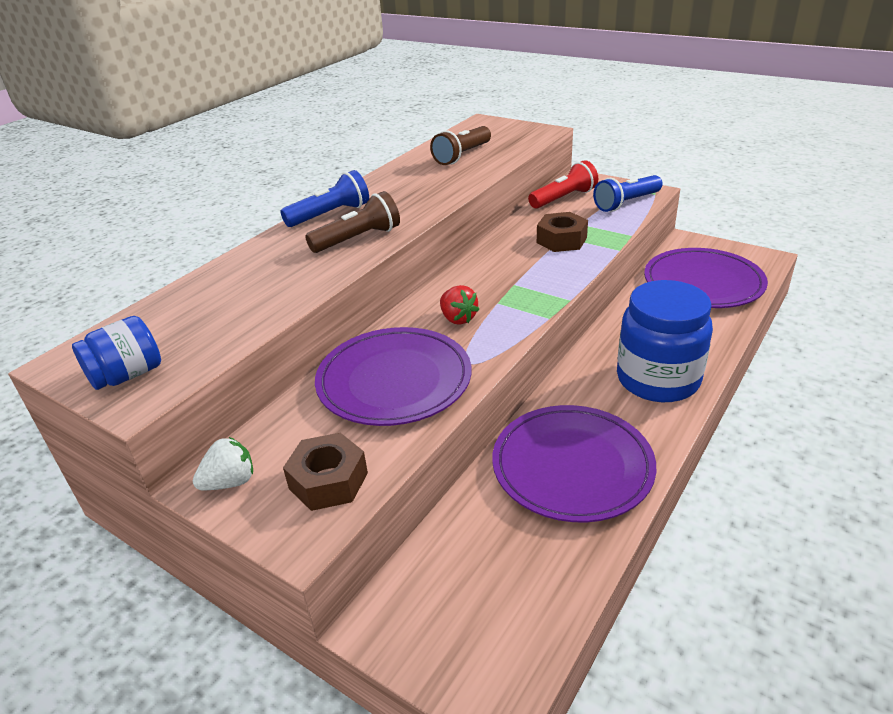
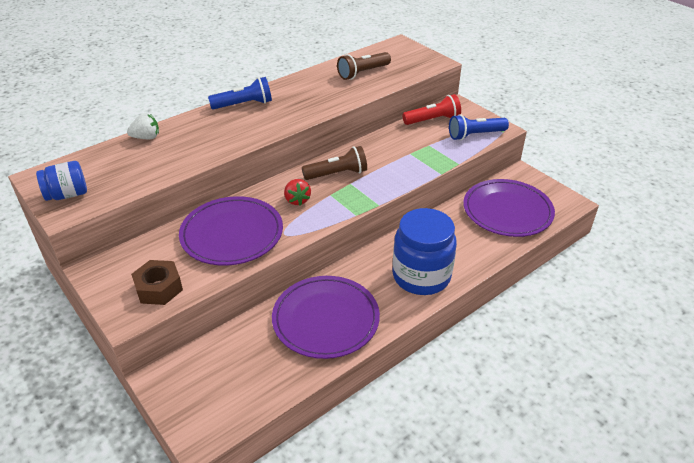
camera: 15 degrees right, 5 degrees up
white strawberry [193,437,253,490] -> white strawberry moved to [127,113,159,139]
brown flashlight [305,191,400,253] -> brown flashlight moved to [302,146,367,180]
brown nut [537,212,588,252] -> none

